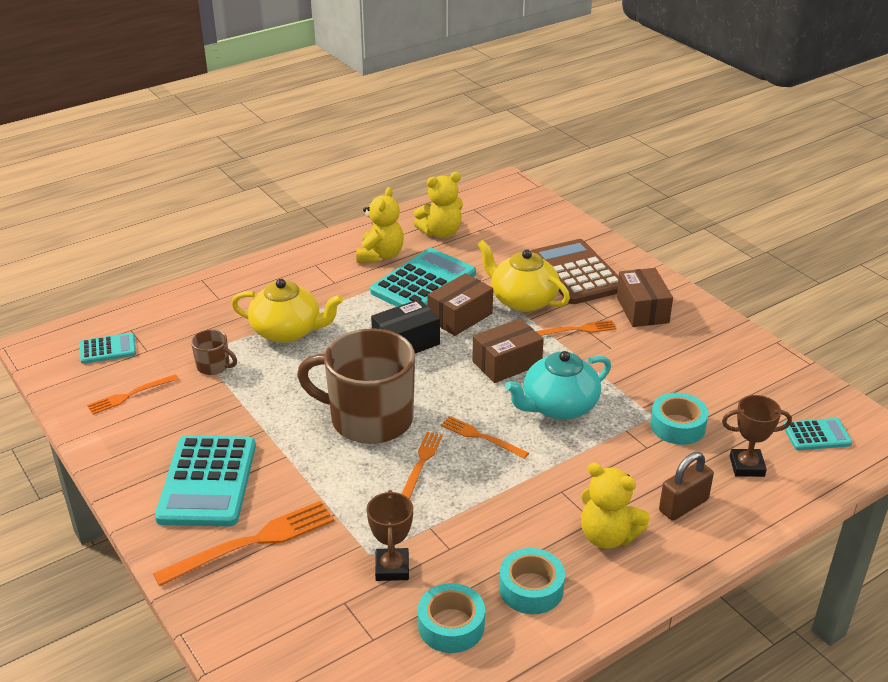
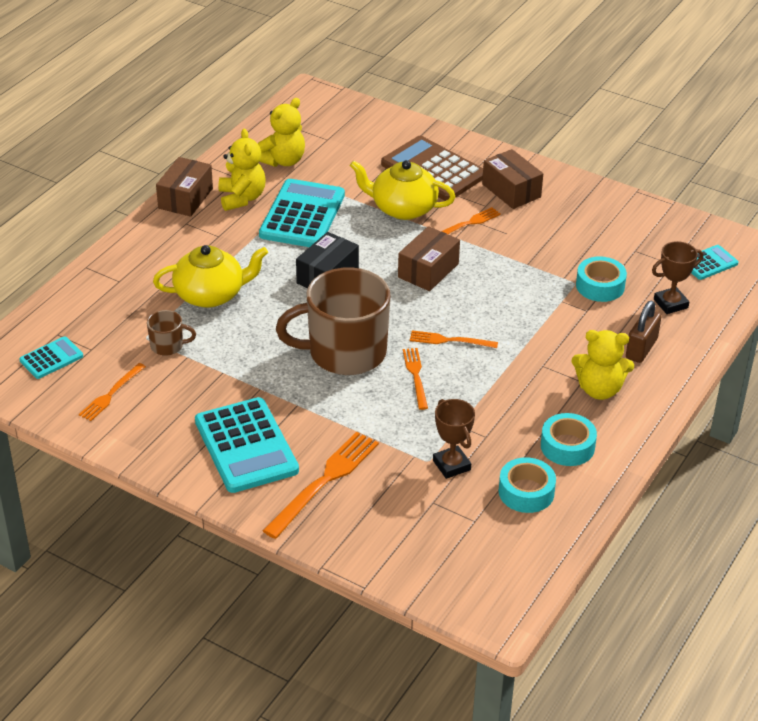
camera: 25 degrees left, 5 degrees up
brown box [427,273,493,336] -> brown box moved to [156,157,213,217]
turquoise teapot [505,351,611,420] -> none

